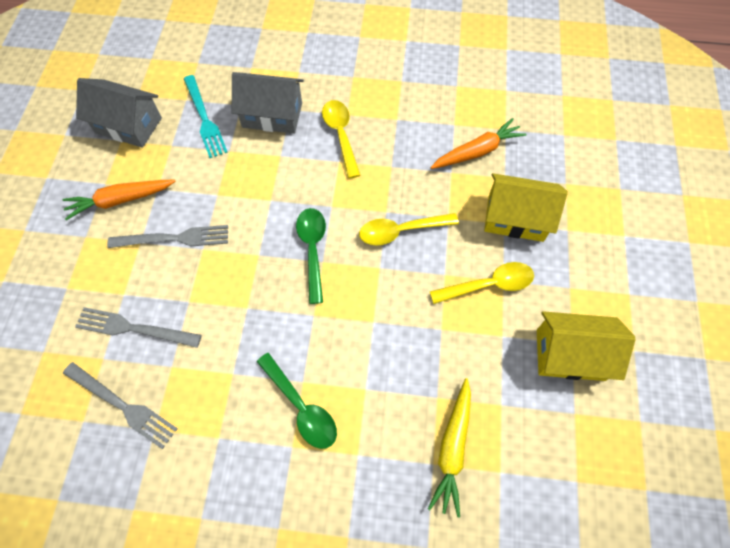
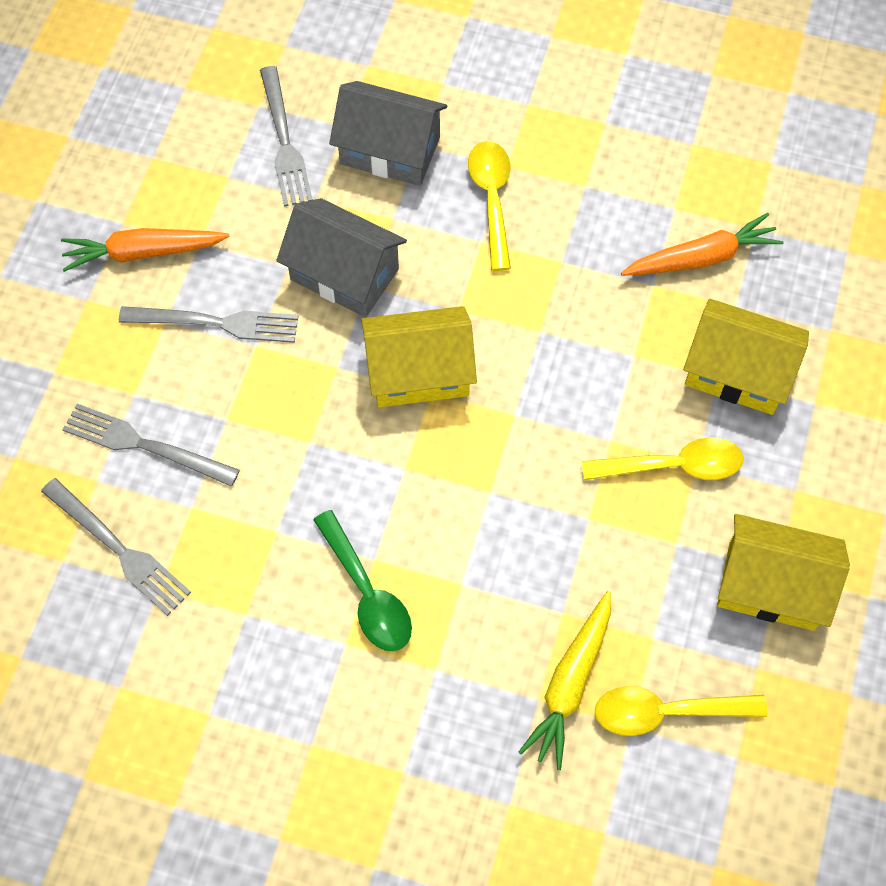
camera: 10 degrees right, 0 degrees up
grey house [76,78,162,148] -> grey house moved to [277,198,407,317]
turquoise fork [184,75,228,158] -> grey fork [260,66,313,207]
green spoon [296,208,326,304] -> yellow house [361,306,477,407]
yellow spoon [359,213,459,246] -> yellow spoon moved to [595,686,767,736]

